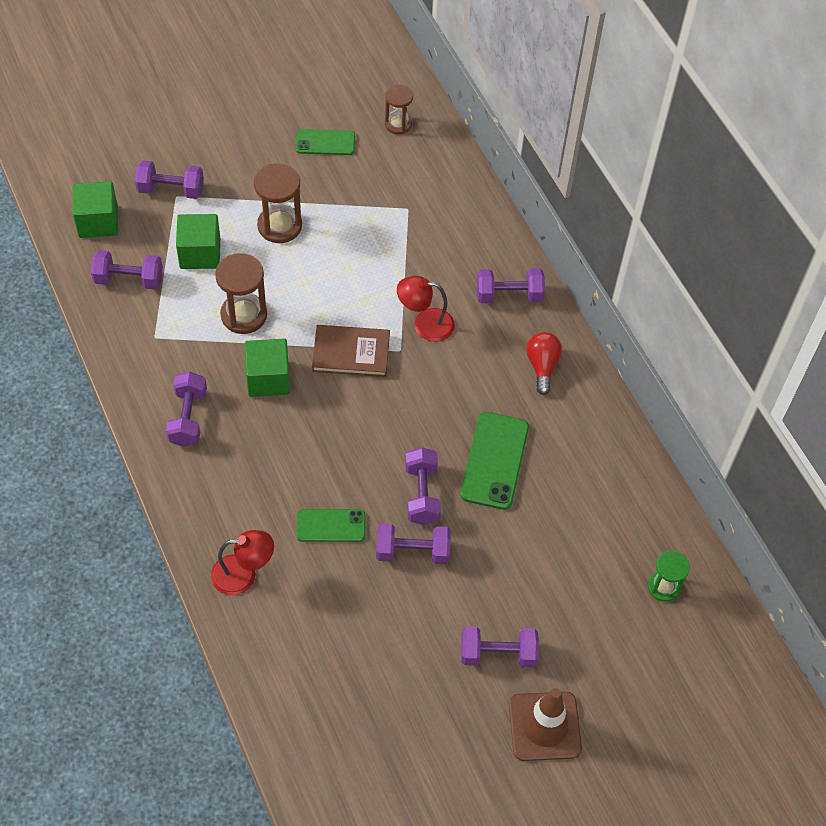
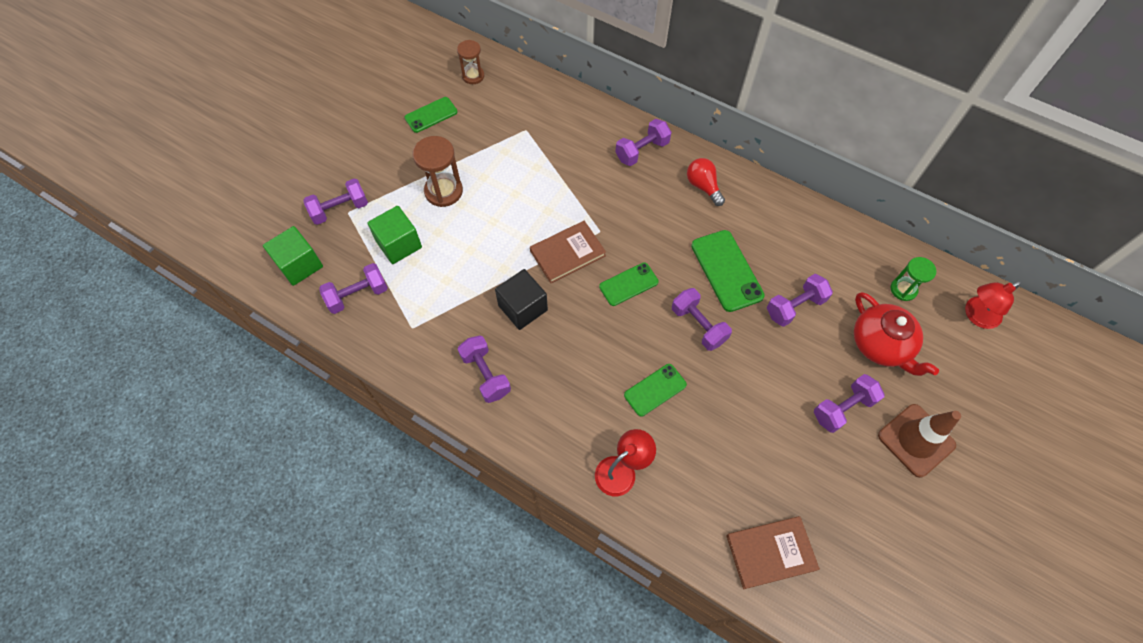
camera: 30 degrees left, 5 degrees up
brown hourglass [215,253,267,334] -> none
green cube [245,339,290,397] -> black cube [495,269,548,330]
purple dumbbell [376,524,451,564] -> purple dumbbell moved to [767,274,833,327]
red lamp [397,276,455,342] -> red lamp moved to [965,281,1021,329]
none -> green phone [599,262,659,306]
none -> brown book [726,516,820,589]
none -> red teapot [854,292,939,376]

